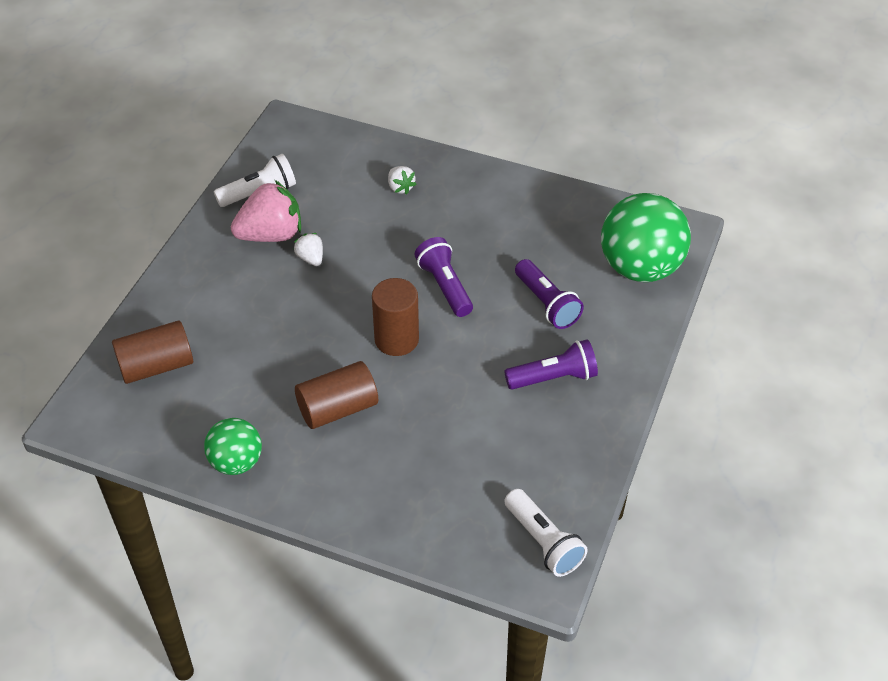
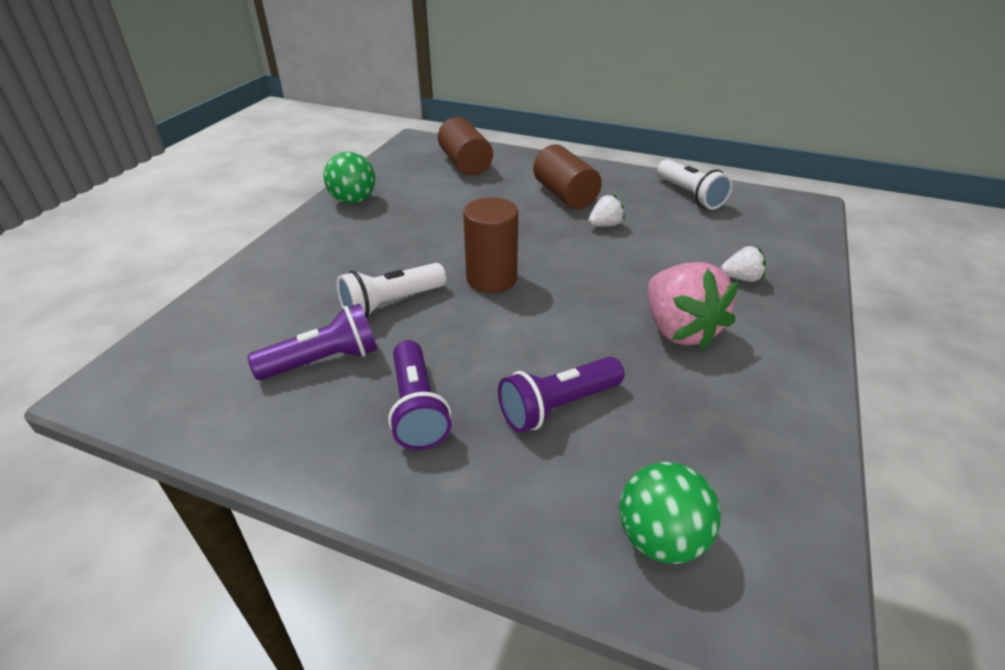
camera: 90 degrees right, 10 degrees down
pink strawberry [231,180,301,242] -> pink strawberry moved to [648,262,738,349]
brown cylinder [295,361,378,429] -> brown cylinder moved to [533,145,602,209]
white strawberry [388,166,416,194] -> white strawberry turned 150 degrees counterclockwise [721,246,766,282]
purple flashlight [414,237,473,317] -> purple flashlight moved to [247,303,377,380]
white flashlight [504,489,588,577] -> white flashlight moved to [336,263,446,318]
green ball [601,193,691,282] -> green ball [619,462,721,564], size x0.57

